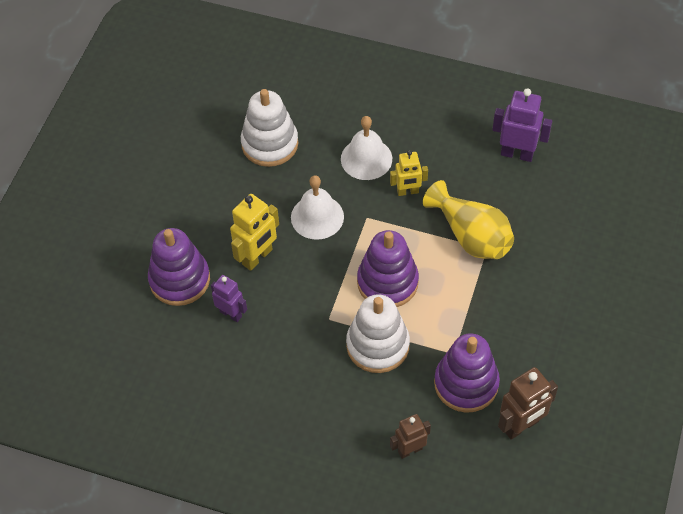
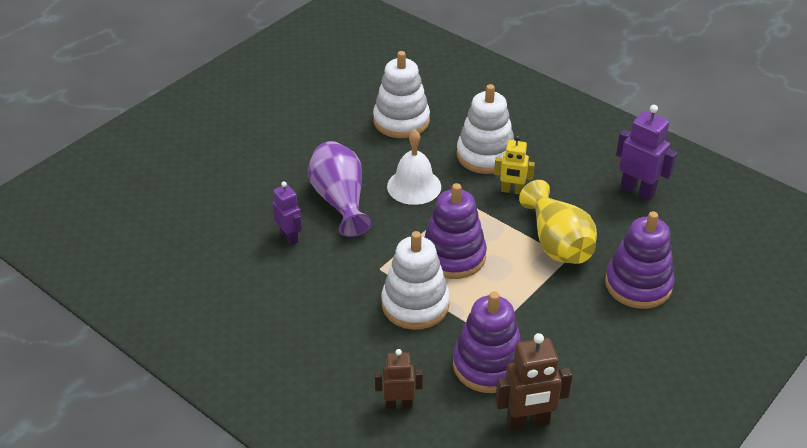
camera: 20 degrees right, 15 degrees down
purple stacking toy [148,228,210,306] -> purple stacking toy moved to [605,211,675,309]
yellow robot [230,194,279,271] -> purple vase [308,141,372,237]
white bell [341,116,392,180] -> white stacking toy [457,84,514,174]

